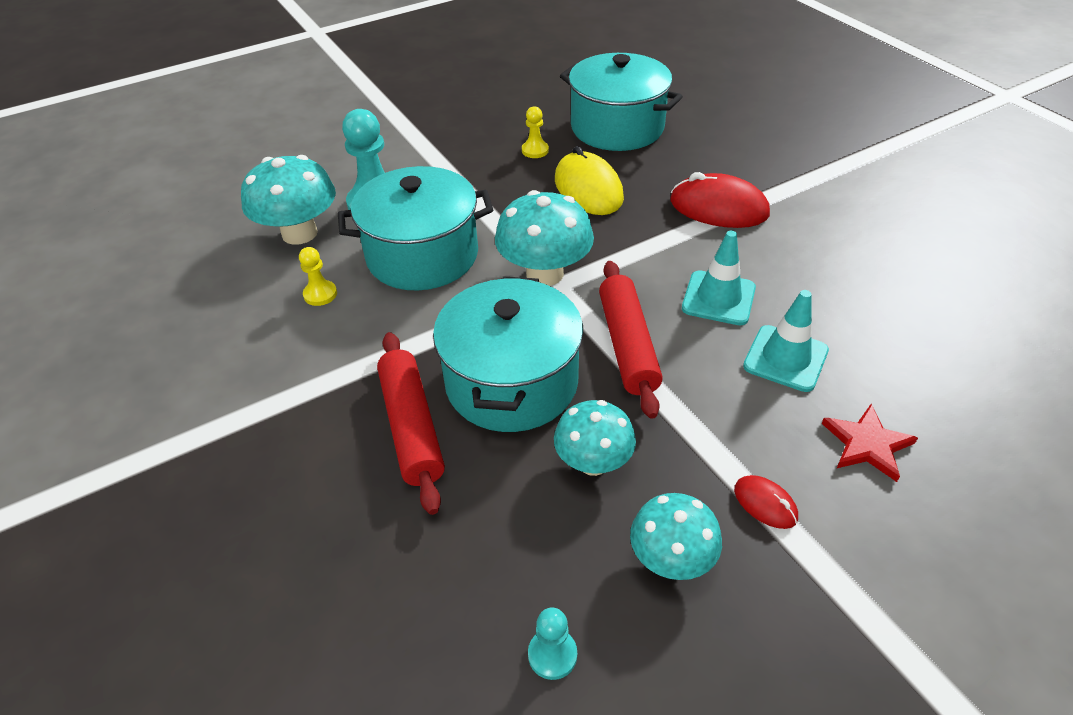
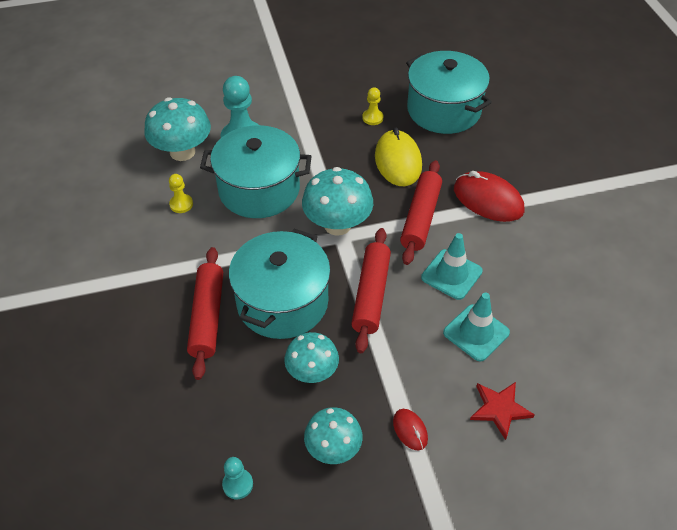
camera: 15 degrees right, 5 degrees up
none -> red rolling pin [400,160,442,265]

